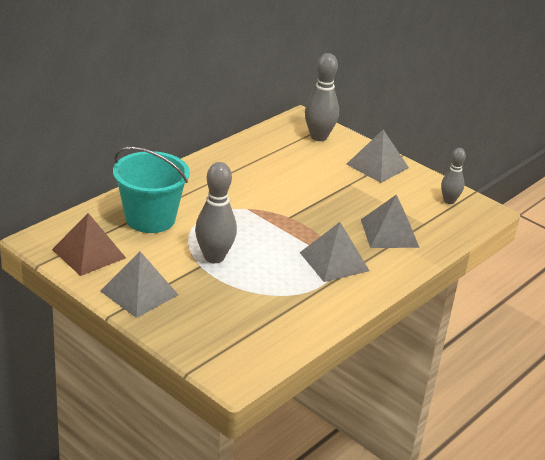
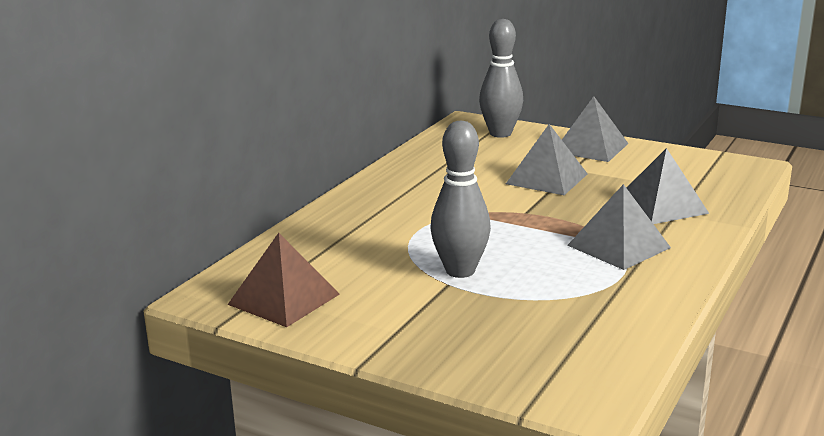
camera: 10 degrees left, 10 degrees down
grey pyramid [100,252,178,318] -> grey pyramid moved to [506,124,588,195]
turquoise bucket [113,147,190,233] -> none
grey bowling pin [441,148,466,204] -> none

